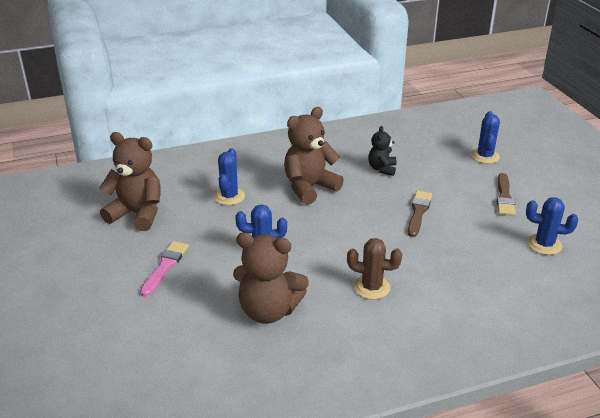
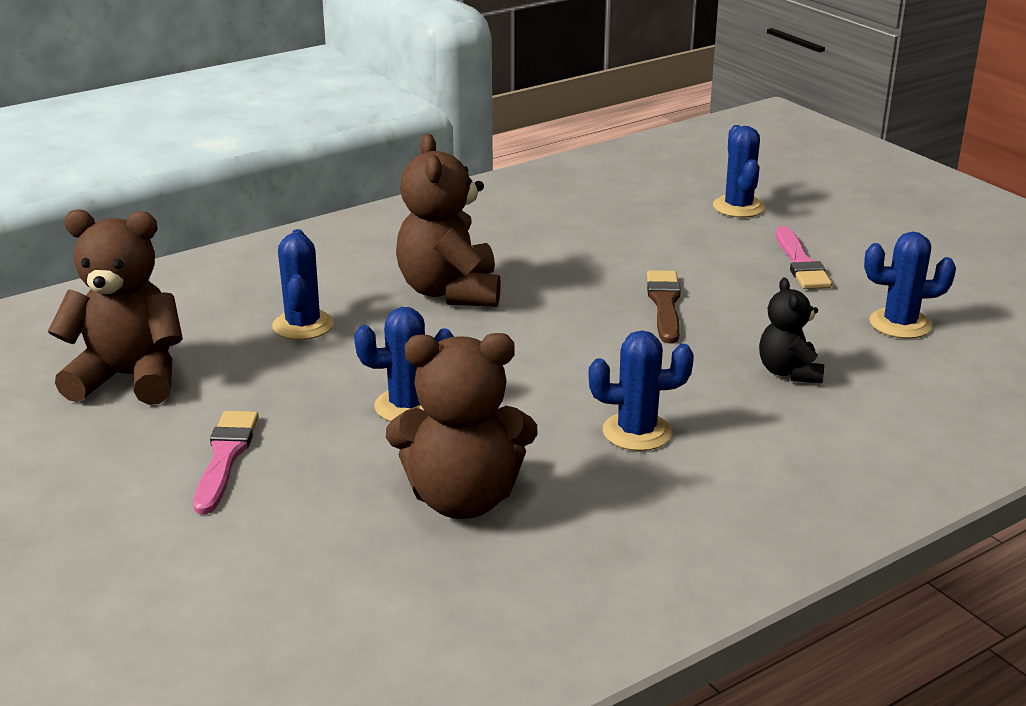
camera: 15 degrees left, 5 degrees down
brown teddy bear [284,107,344,205] -> brown teddy bear turned 45 degrees counterclockwise [396,134,501,307]
brown cactus [347,238,402,300] -> blue cactus [589,330,694,451]
black teddy bear [368,126,397,176] -> black teddy bear moved to [759,278,824,383]
brown brush [497,173,516,216] -> pink brush [775,226,832,289]

